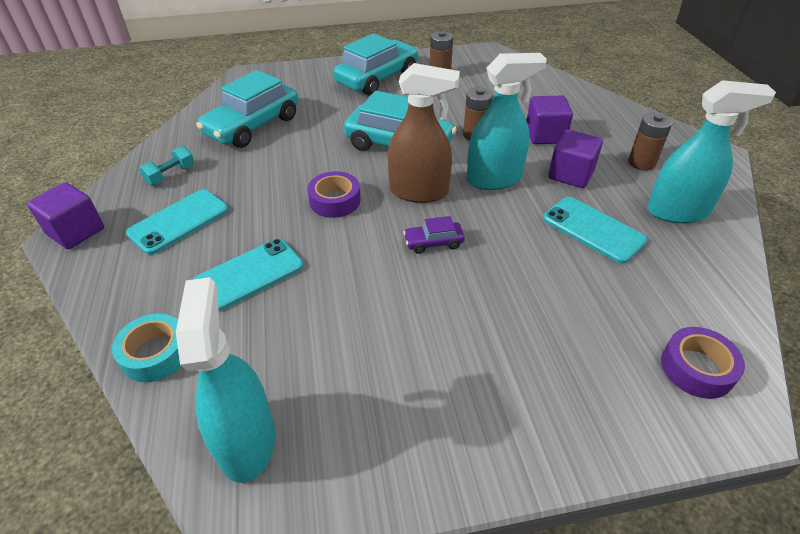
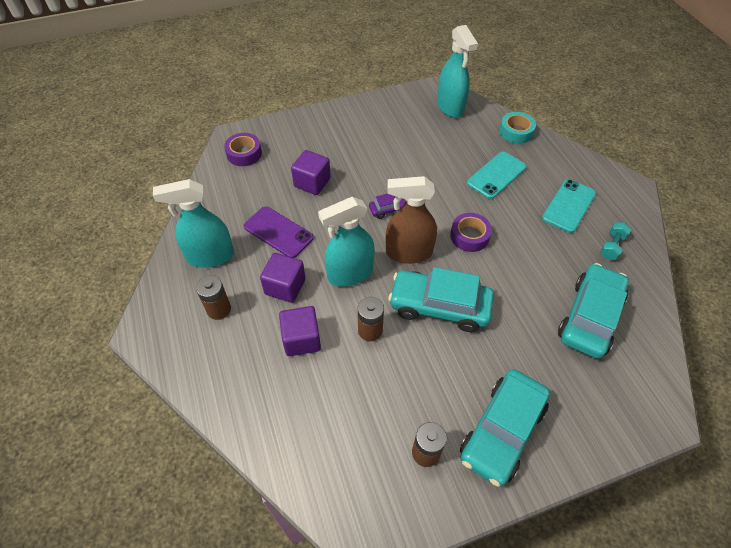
camera: 170 degrees right, 10 degrees up
purple cube [27,182,104,249] -> purple cube moved to [291,150,331,195]
turquoise phone [543,197,647,264] -> purple phone [244,206,314,258]

